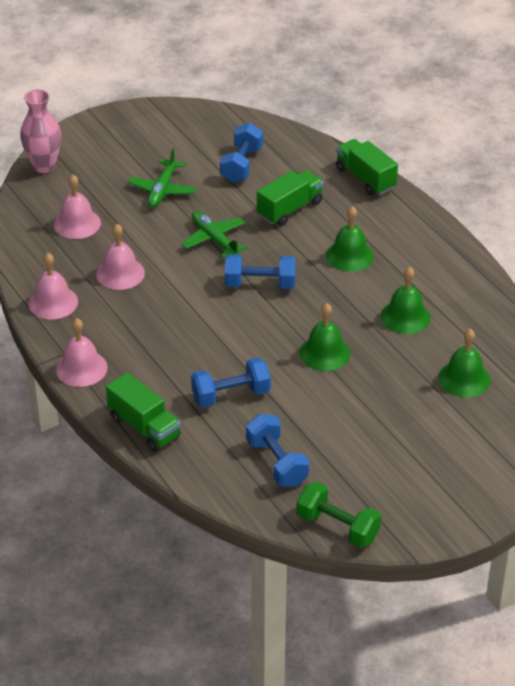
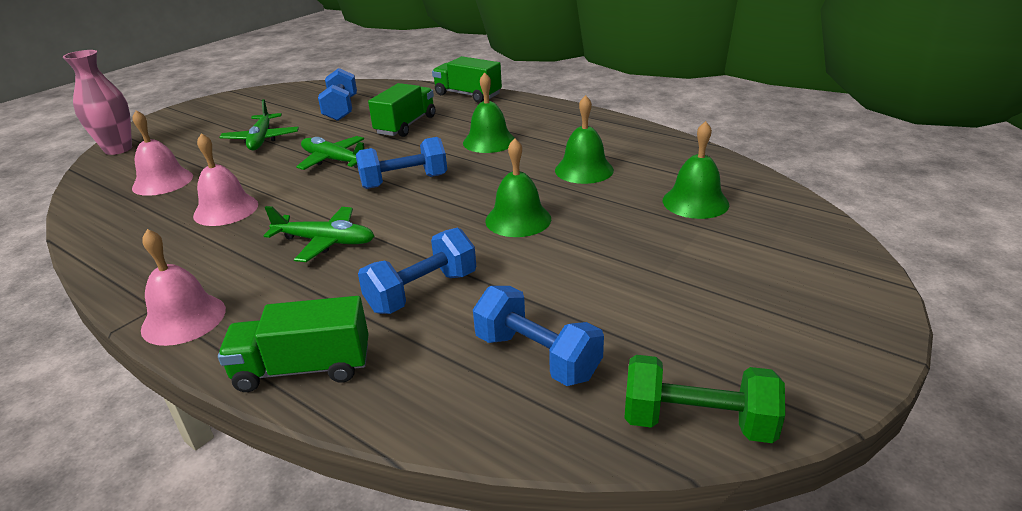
camera: 20 degrees left, 10 degrees down
pink bell [29,253,78,319] -> none
green truck [106,372,180,452] -> green truck turned 150 degrees clockwise [218,296,369,392]
none -> green plane [263,206,374,262]

